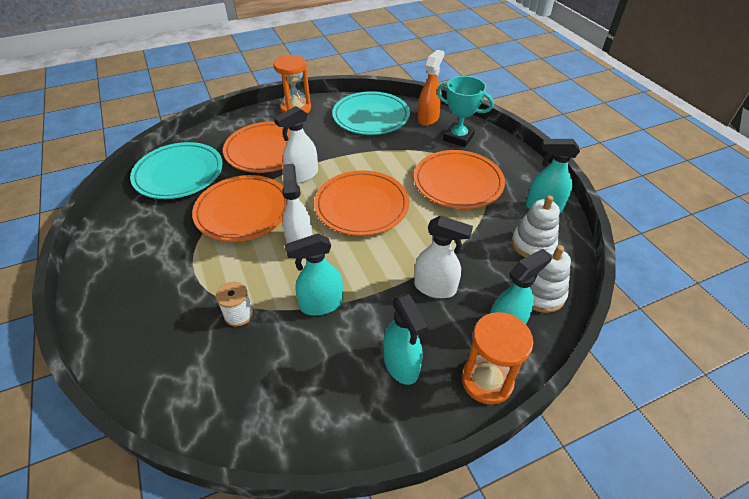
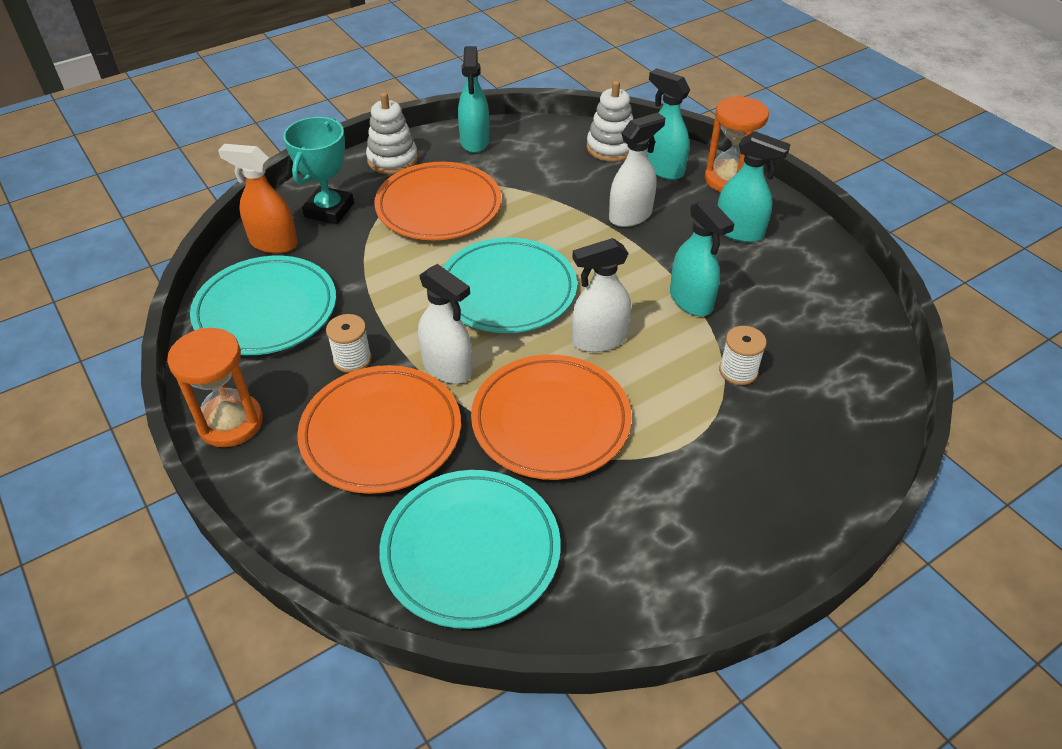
camera: 100 degrees left, 0 degrees up
orange plate [314,170,409,236] -> turquoise plate [443,237,577,333]
turquoise spray bottle [383,293,428,385] -> turquoise spray bottle turned 60 degrees clockwise [717,131,791,242]
white spray bottle [414,215,473,298] -> white spray bottle turned 45 degrees clockwise [609,113,665,227]
white stacking toy [512,195,560,258] -> white stacking toy moved to [366,92,418,174]
none -> white spool [326,314,372,373]

